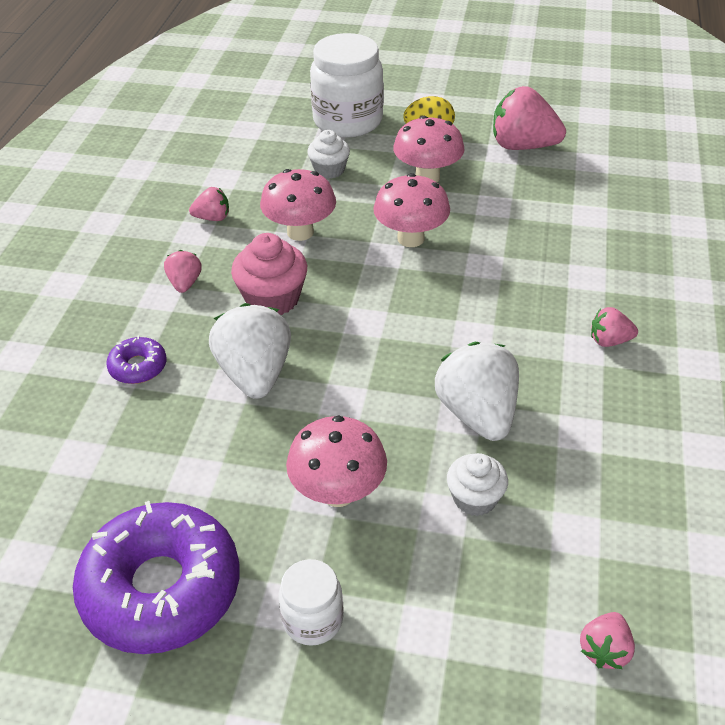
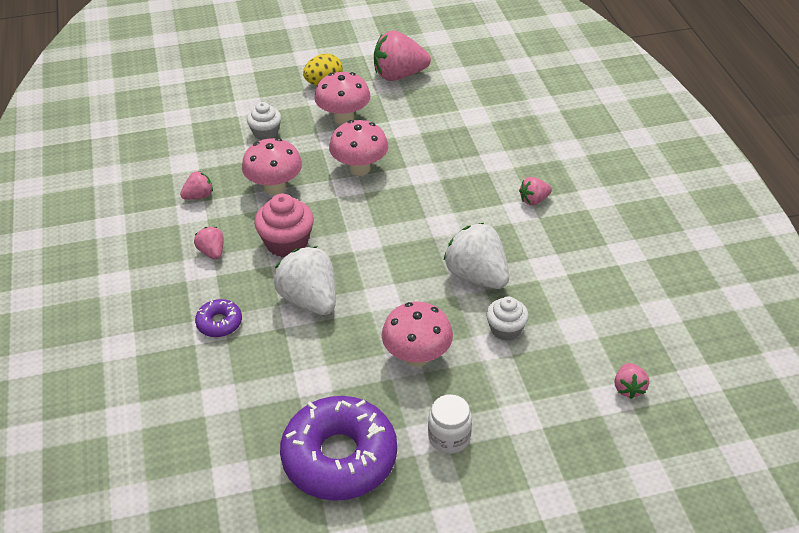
camera: 25 degrees left, 0 degrees up
white jar [310,33,384,137] -> none

